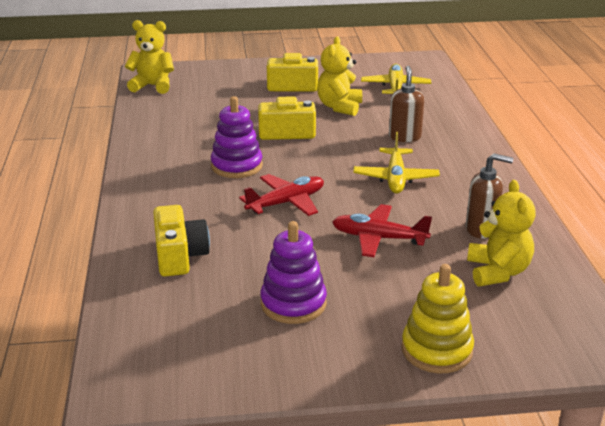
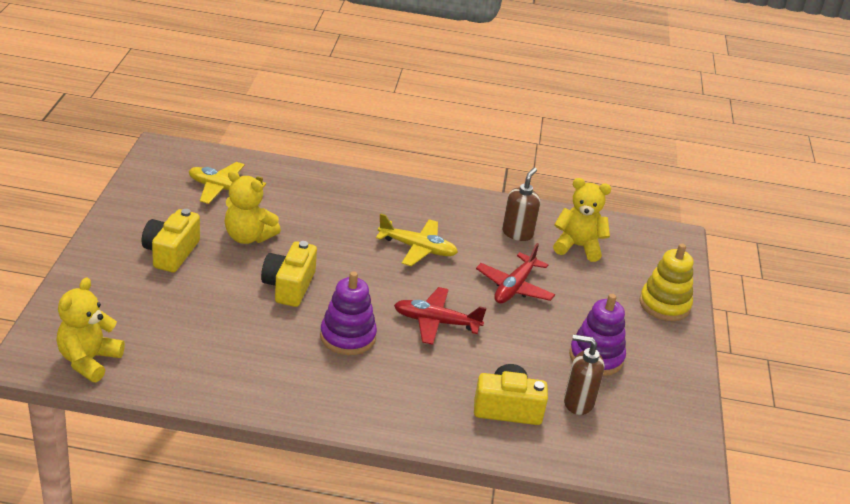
camera: 80 degrees left, 5 degrees up
red plane [239,174,324,216] -> red plane turned 60 degrees counterclockwise [394,287,486,345]
brown soap dispenser [389,66,424,142] -> brown soap dispenser moved to [564,334,604,415]

